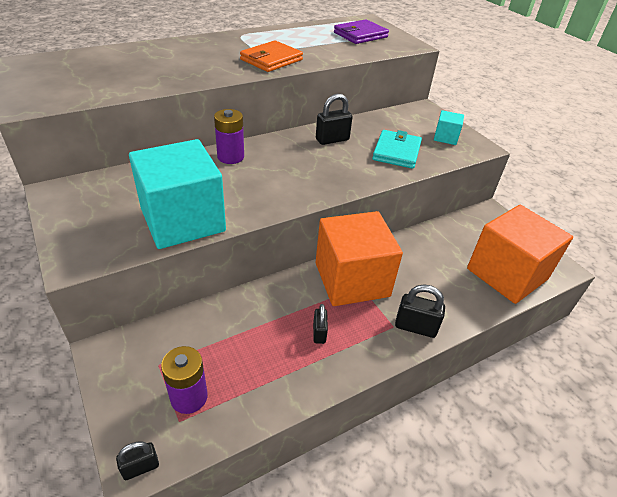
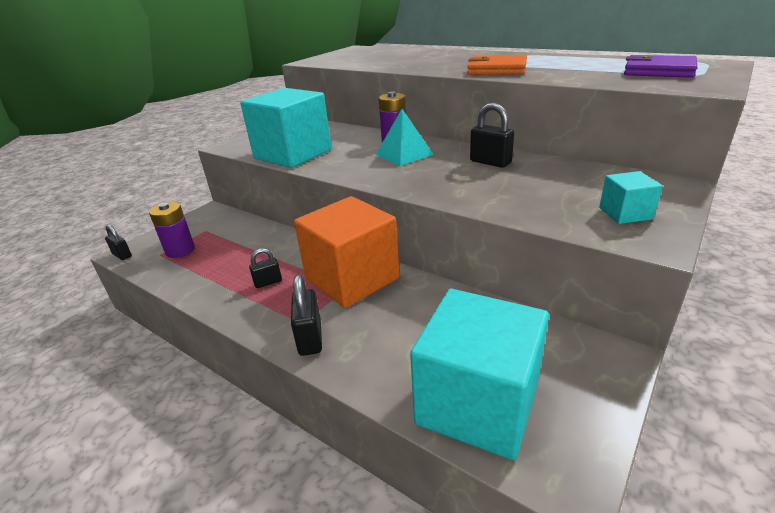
camera: 70 degrees right, 10 degrees down
turquoise wallet [372,130,422,169] -> none
orange cube [467,205,573,304] -> turquoise cube [410,289,549,460]
none -> turquoise pyramid [376,109,434,166]

